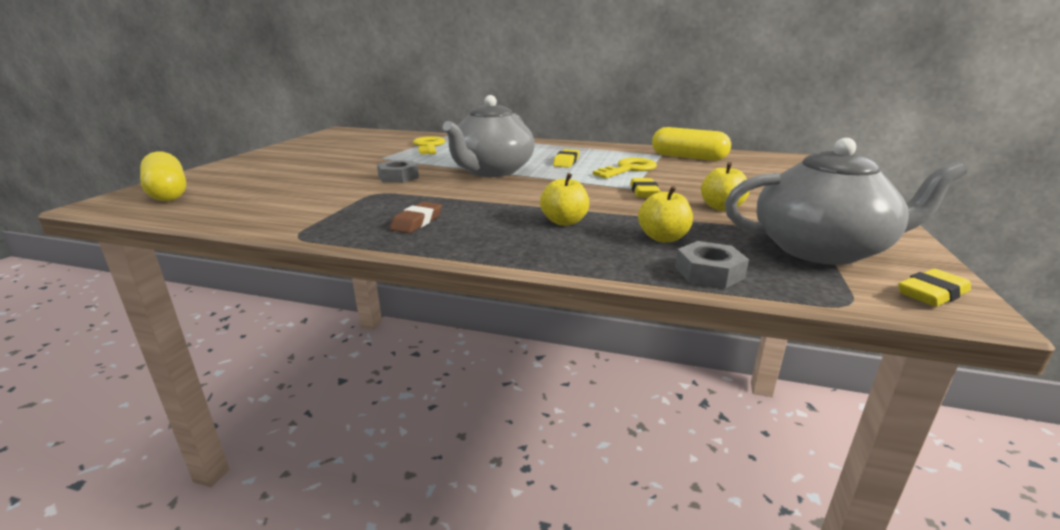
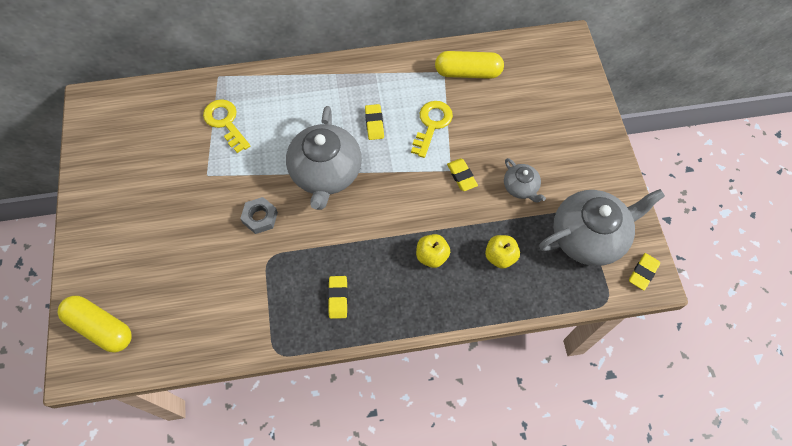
camera: 25 degrees left, 40 degrees up
brown eraser [390,202,442,234] -> yellow eraser [328,276,348,319]
grey nut [675,241,749,289] -> none
yellow apple [701,162,750,211] -> grey teapot [504,158,546,202]

